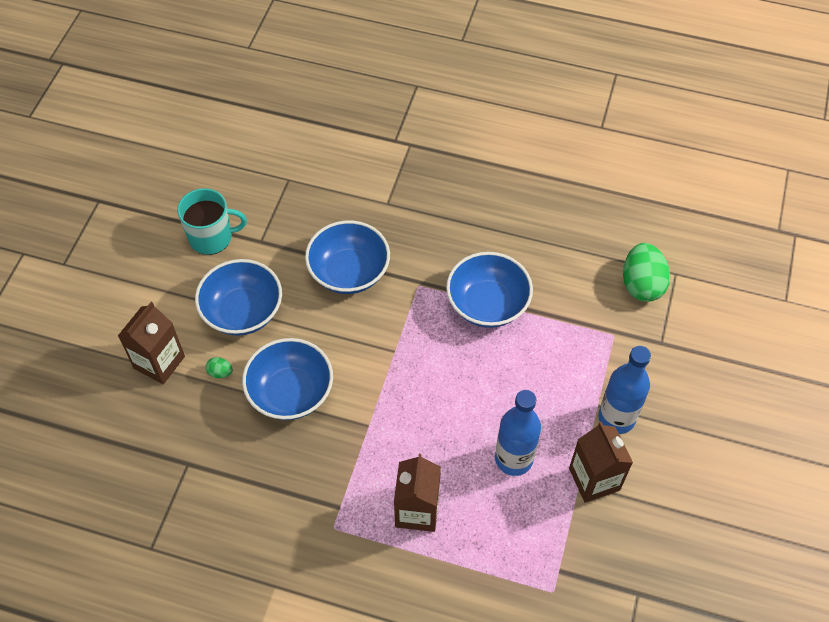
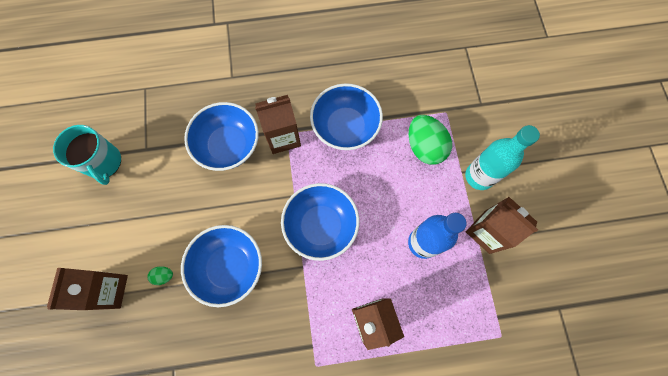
camera: 25 degrees left, 15 degrees up
turquoise mug [177,188,247,255] -> turquoise mug turned 90 degrees clockwise [53,125,121,185]
blue bowl [195,259,282,336] -> blue bowl moved to [281,183,360,261]
blue bottle [598,346,651,434] -> turquoise bottle [465,125,540,190]
green egg [623,243,670,302] -> green egg moved to [409,115,452,165]
none -> brown carton [255,95,301,154]

